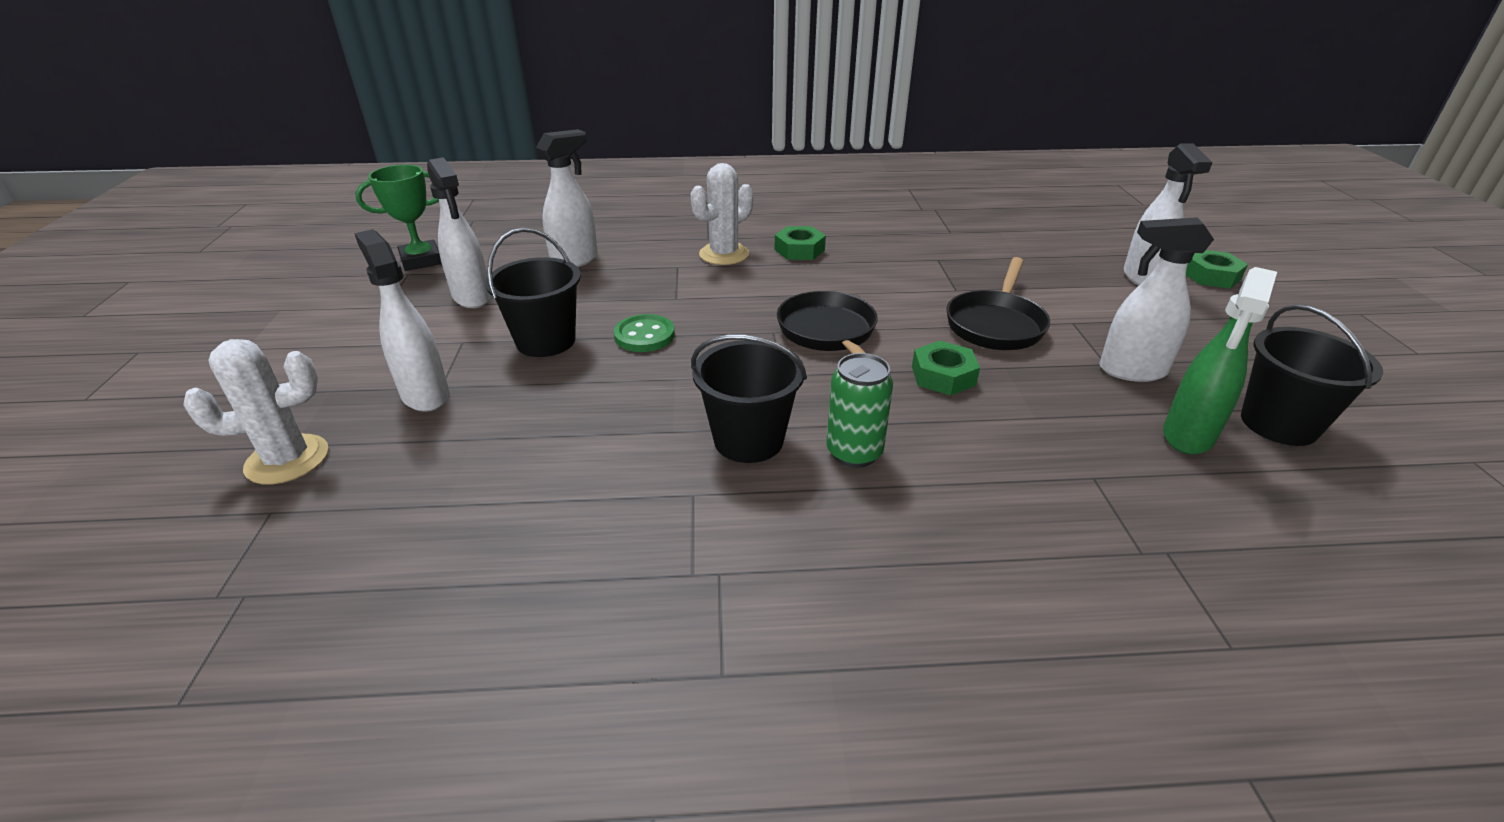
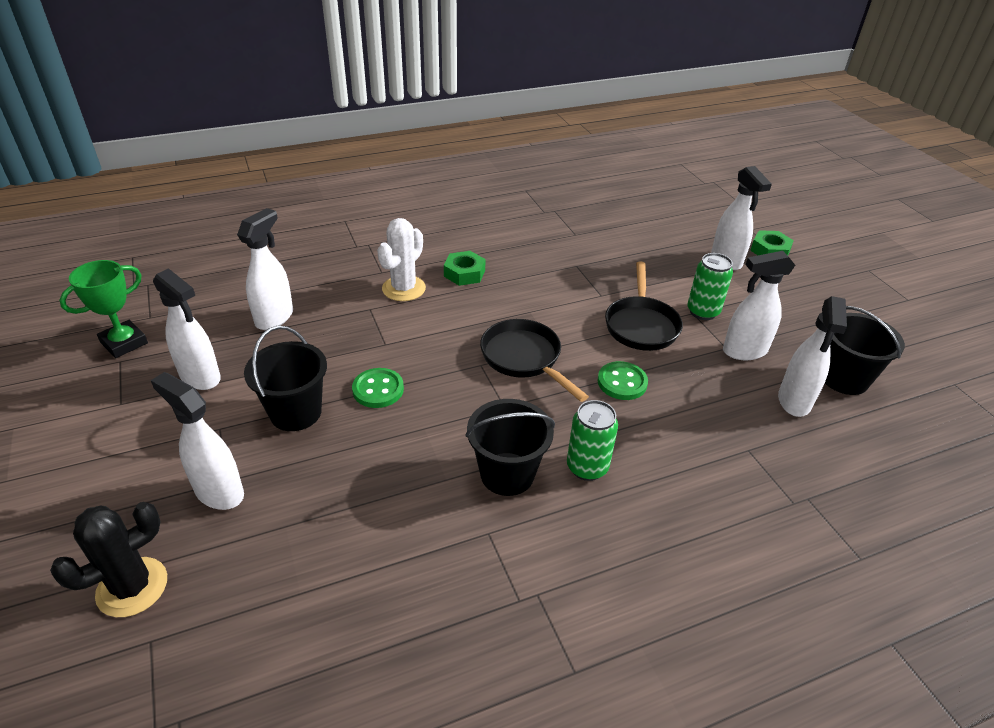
camera: 20 degrees left, 5 degrees up
white cactus [183,339,328,485] -> black cactus [50,502,167,617]
green nut [912,341,980,396] -> green button [597,361,648,400]
green spray bottle [1163,267,1277,455] -> white spray bottle [778,296,847,417]
none -> green can [687,253,733,320]

